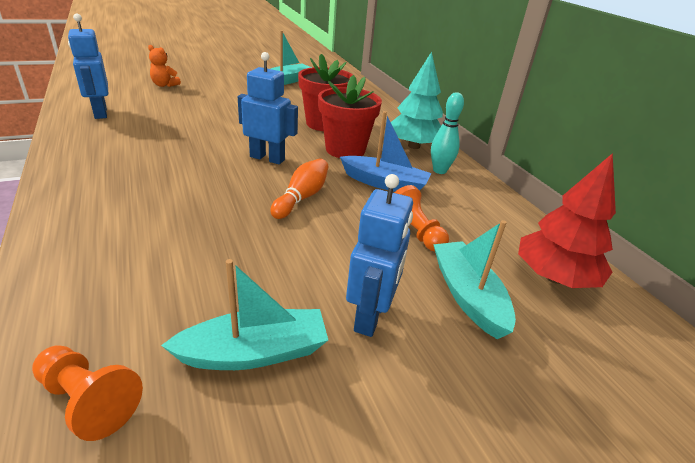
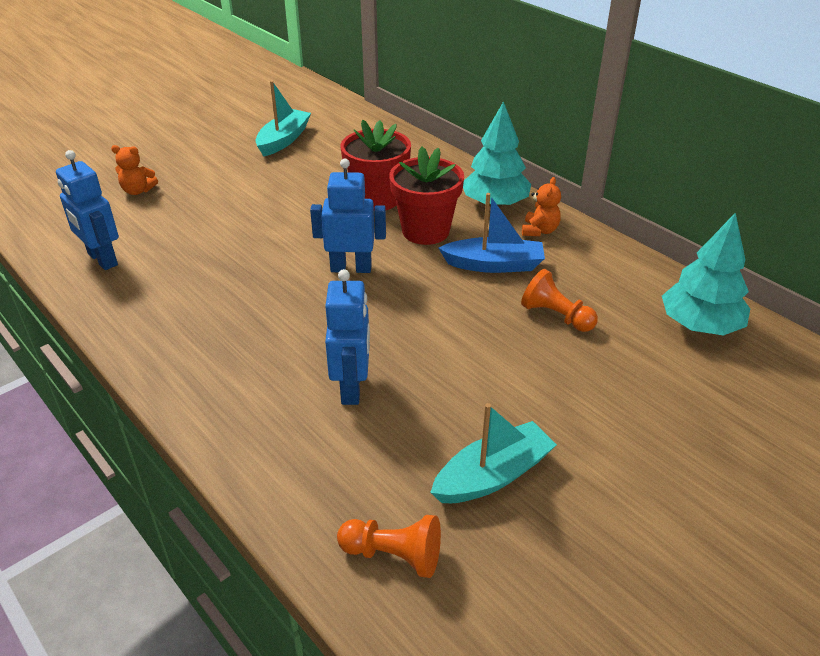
camera: 15 degrees left, 5 degrees up
orange bowling pin [270,159,329,219] -> none
blue robot [346,174,413,337] -> blue robot moved to [325,269,370,405]
turquoise bowling pin [431,92,464,174] -> orange teddy bear [522,177,561,236]
turquoise boat [433,220,516,339] -> none
red tree [518,153,616,288] -> turquoise tree [662,212,750,335]

